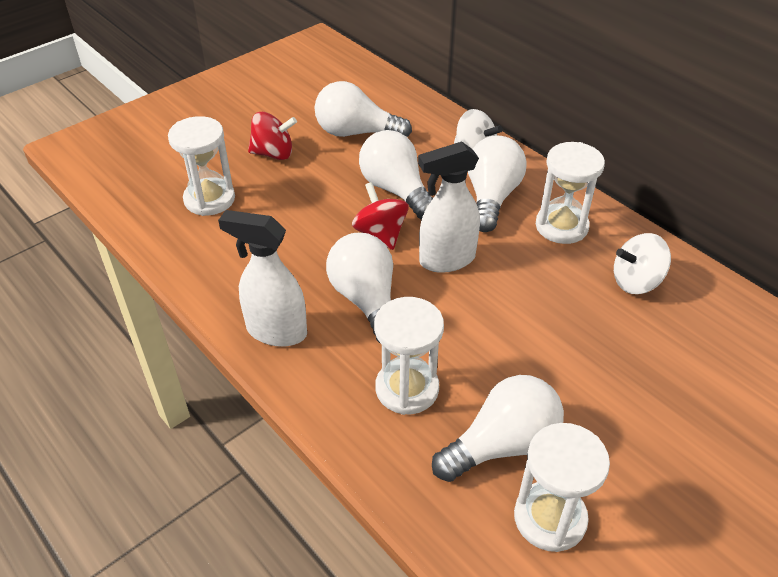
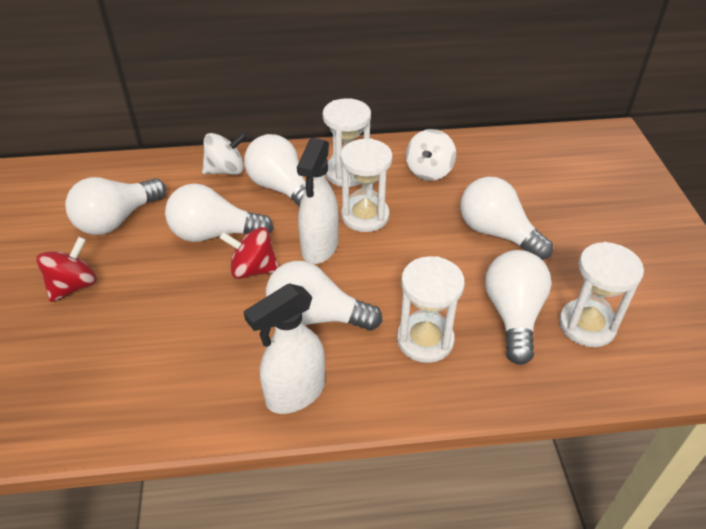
camera: 55 degrees left, 0 degrees up
white hourglass [168,116,235,216] -> white hourglass moved to [340,139,393,232]
none -> white light bulb [460,177,553,260]

